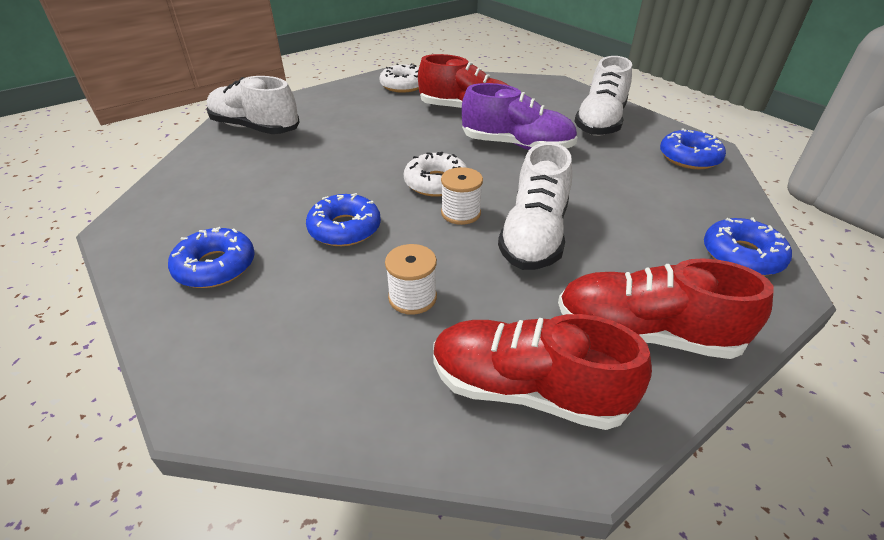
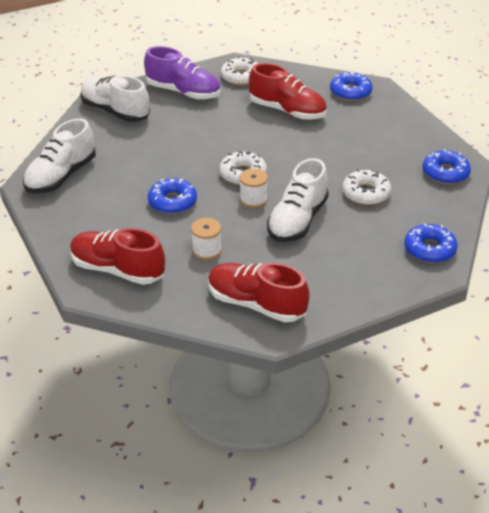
camera: 10 degrees right, 0 degrees up
blue donut [168,227,255,288] -> blue donut moved to [330,72,373,101]
purple shoe [462,83,578,150] -> purple shoe moved to [144,46,220,99]
red shoe [558,258,774,359] -> red shoe moved to [70,228,165,285]
white shoe [574,56,632,136] -> white shoe moved to [23,118,96,194]
none -> white donut [342,169,391,205]

